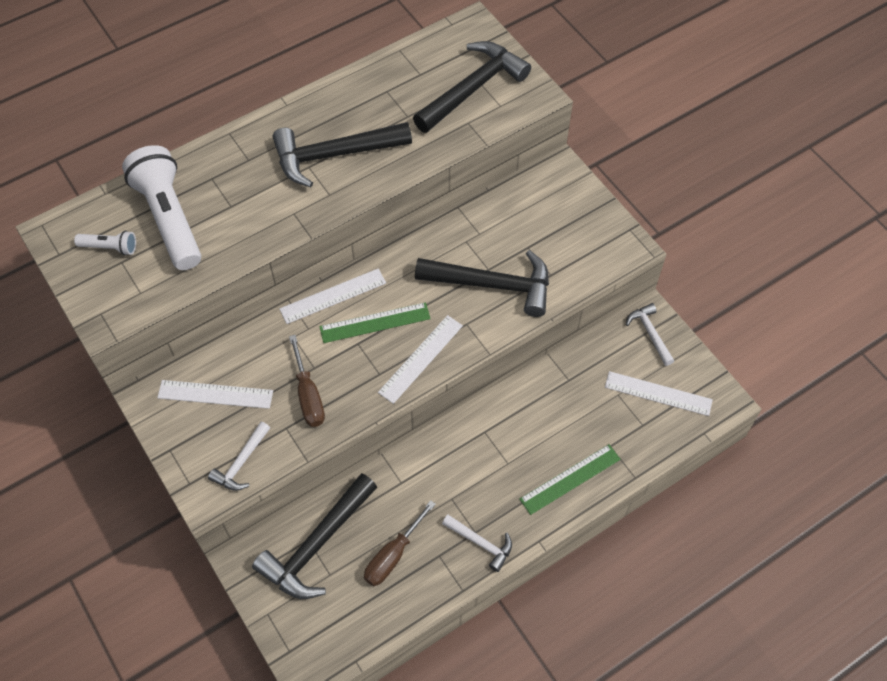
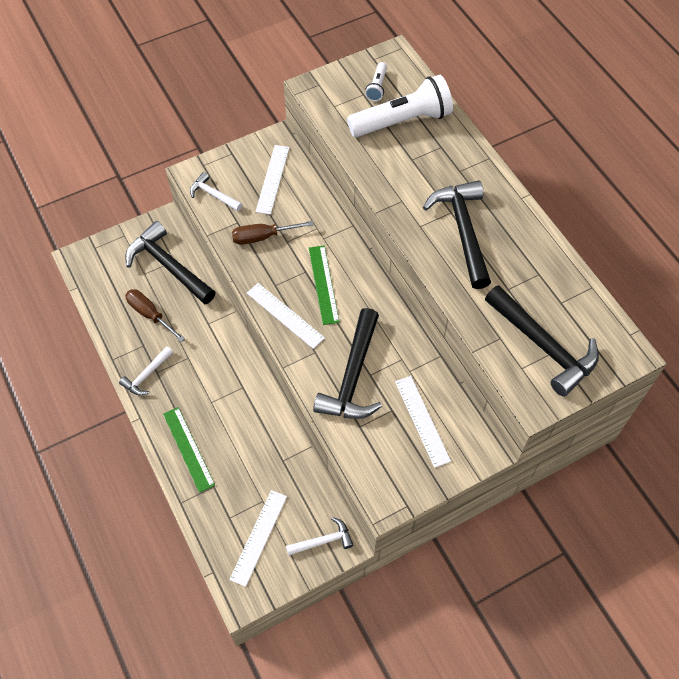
camera: 95 degrees right, 0 degrees up
white ruler [279,269,386,324] -> white ruler moved to [395,376,451,468]

